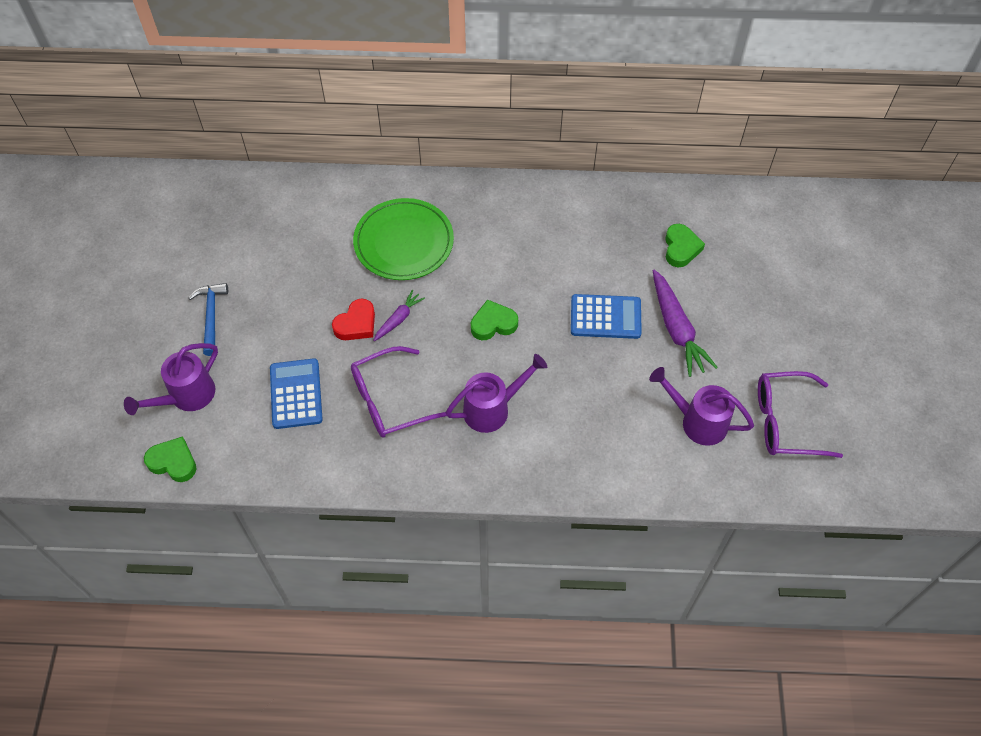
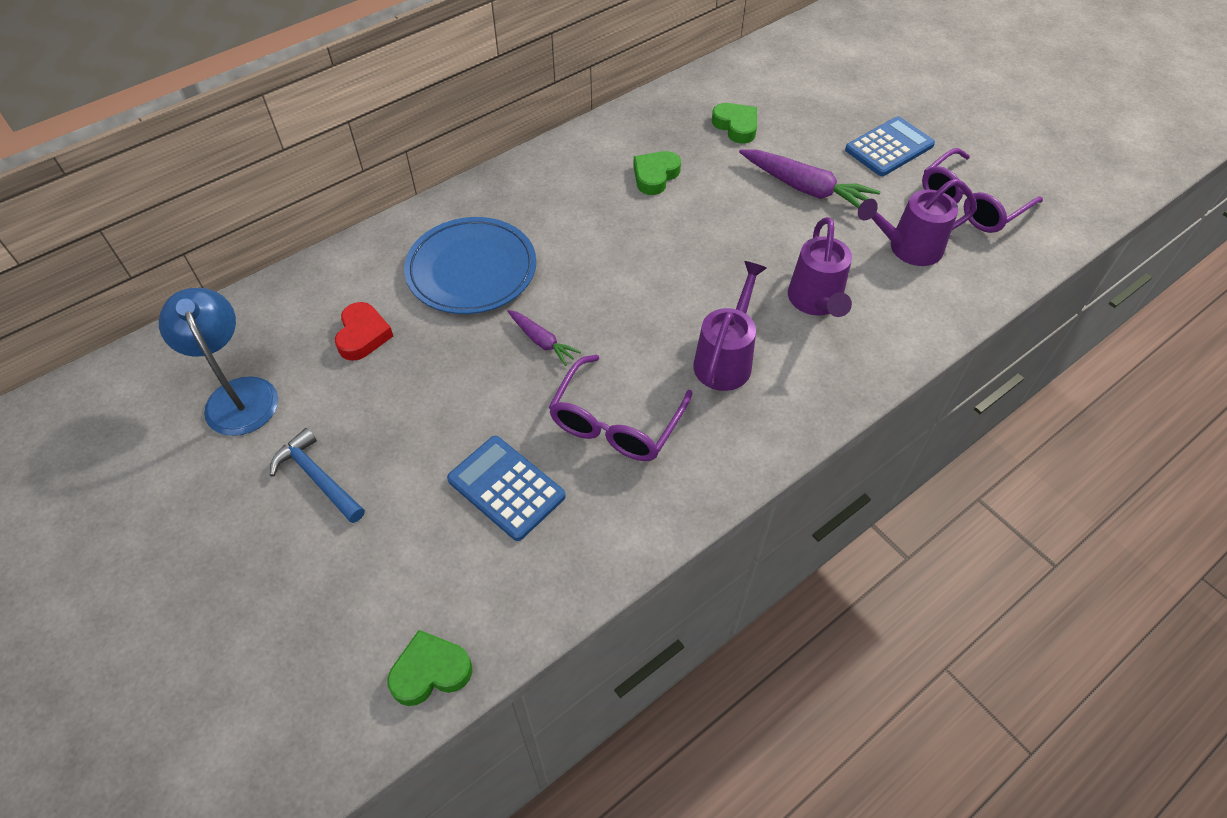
camera: 40 degrees left, 5 degrees down
purple watering can [124,343,218,415] -> purple watering can moved to [788,217,852,317]
red heart [332,299,375,340] -> red heart moved to [335,302,393,361]
green plate [353,198,454,280] -> blue plate [404,217,536,314]
purple carrot [373,290,425,341] -> purple carrot turned 135 degrees clockwise [507,310,581,366]
green heart [471,300,518,340] -> green heart moved to [633,151,681,195]
blue calculator [571,294,642,339] -> blue calculator moved to [845,116,935,176]
none -> blue lamp [159,288,278,436]

